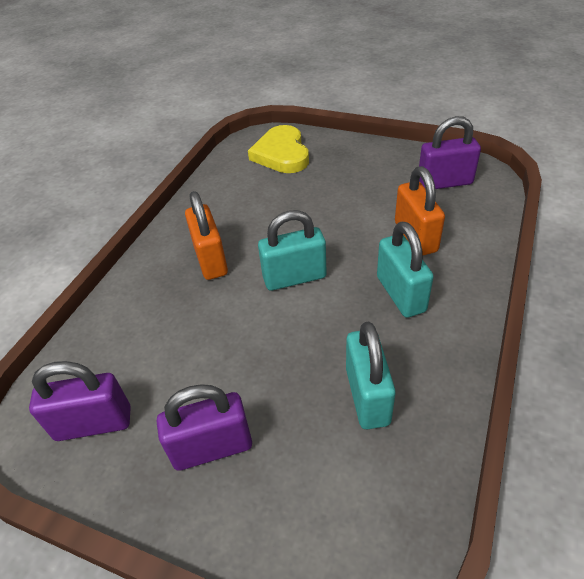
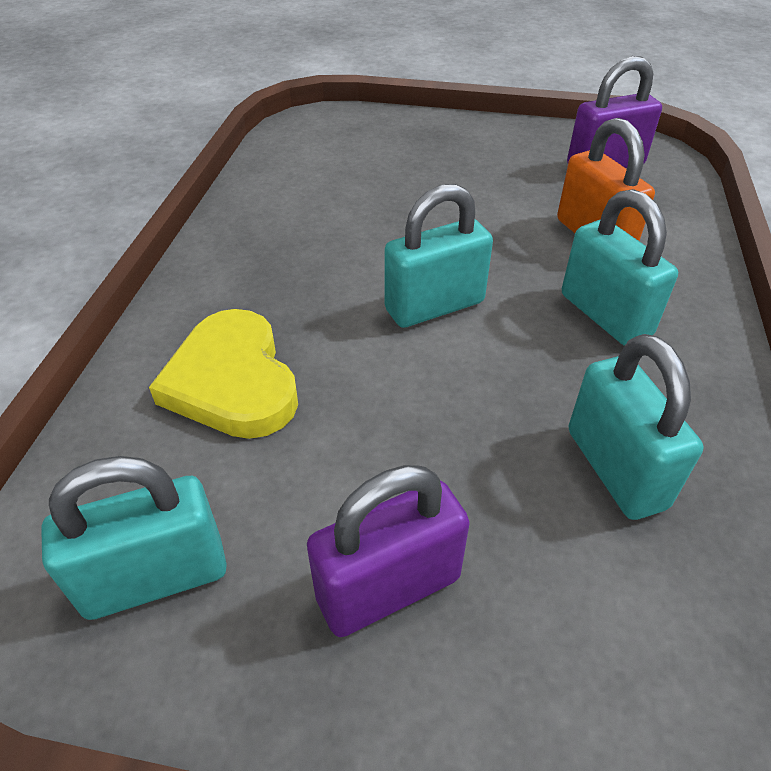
camera: 15 degrees left, 0 degrees up
purple padlock [29,361,131,441] -> turquoise padlock [41,456,227,620]
orange padlock [185,191,228,280] -> none
yellow heart [248,125,309,173] -> yellow heart moved to [149,309,298,439]

